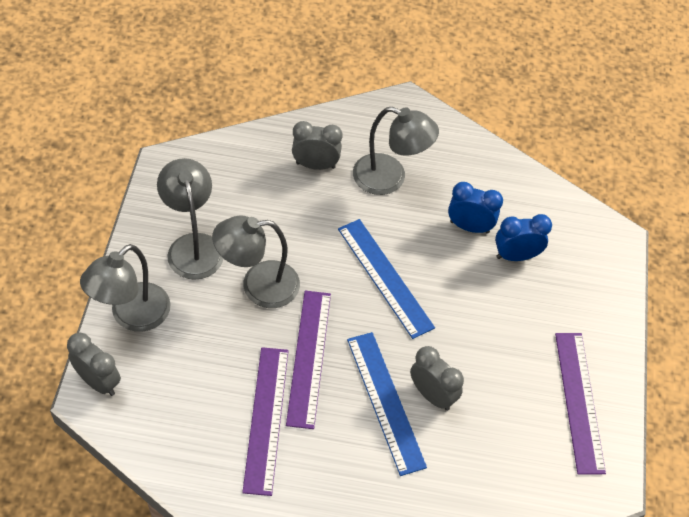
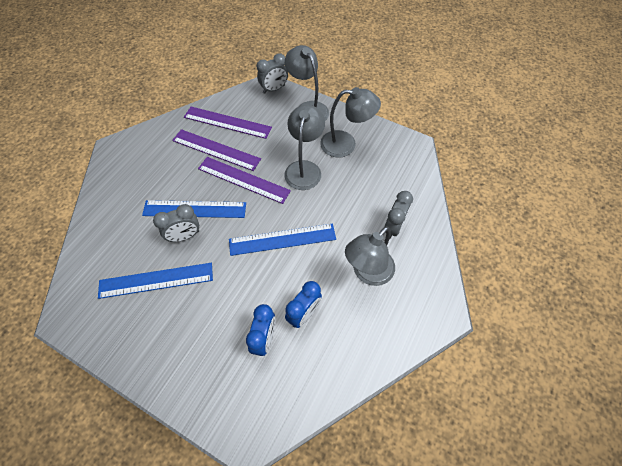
camera: 115 degrees right, 5 degrees up
purple ruler [555,333,606,475] -> purple ruler moved to [184,107,272,139]
none -> blue ruler [98,263,213,299]

